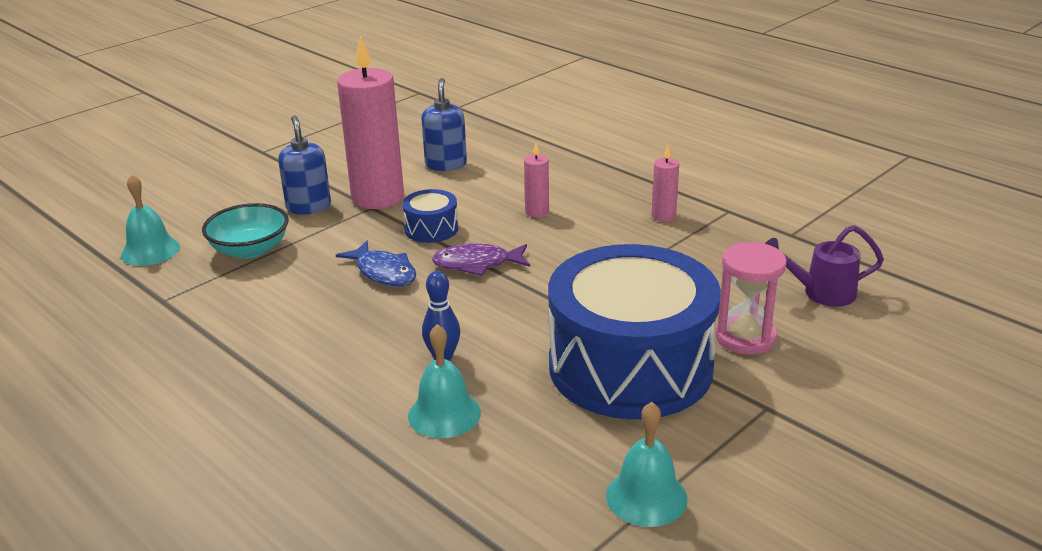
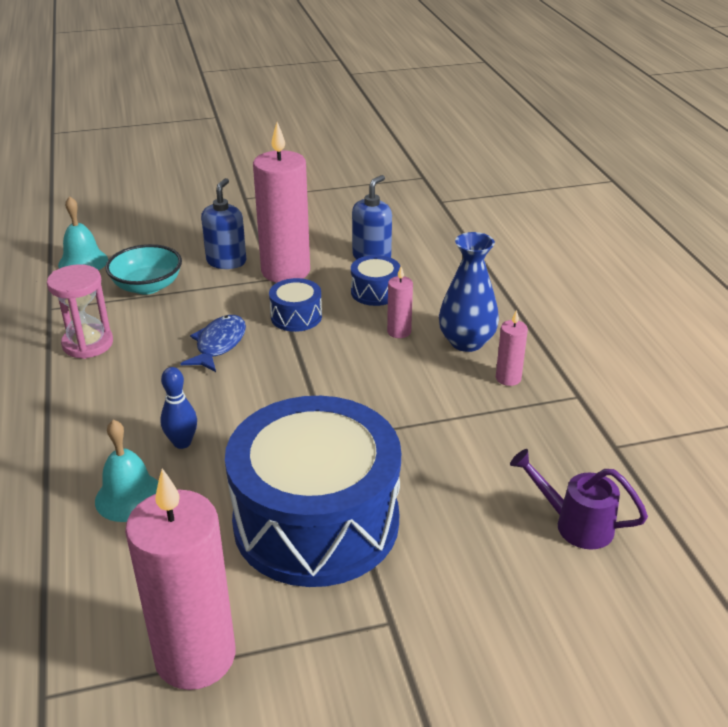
camera: 30 degrees right, 5 degrees up
blue fish [336,241,416,287] -> blue fish turned 150 degrees counterclockwise [180,315,246,372]
purple fish [432,243,530,276] -> none
turquoise bell [606,402,687,527] -> pink candle [125,468,235,690]
pink hourglass [715,242,787,355] -> pink hourglass moved to [47,264,113,359]
none -> blue drum [351,255,401,306]
none -> blue vase [439,232,499,352]

